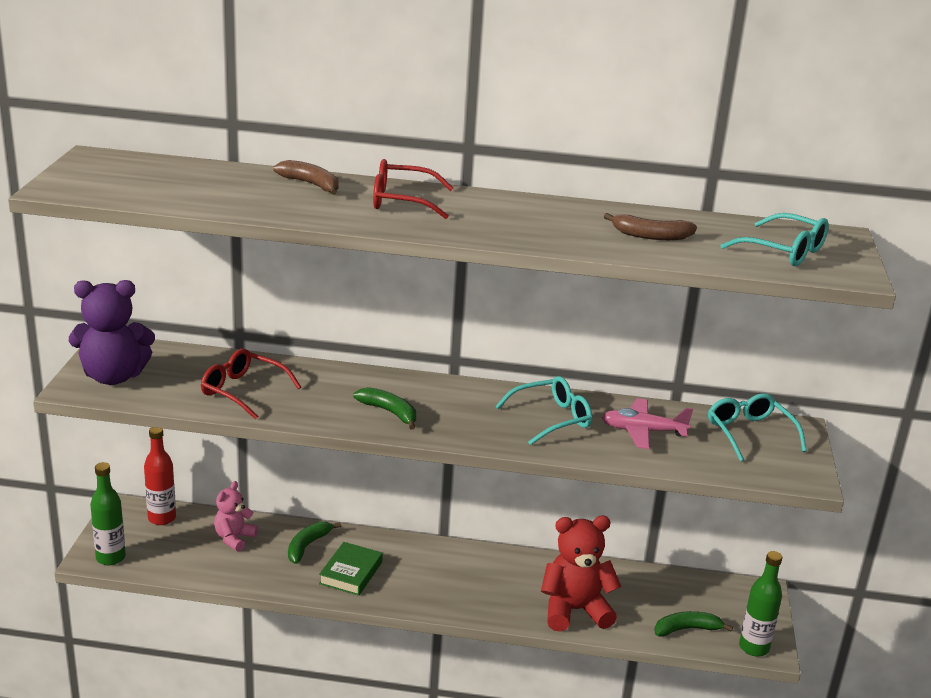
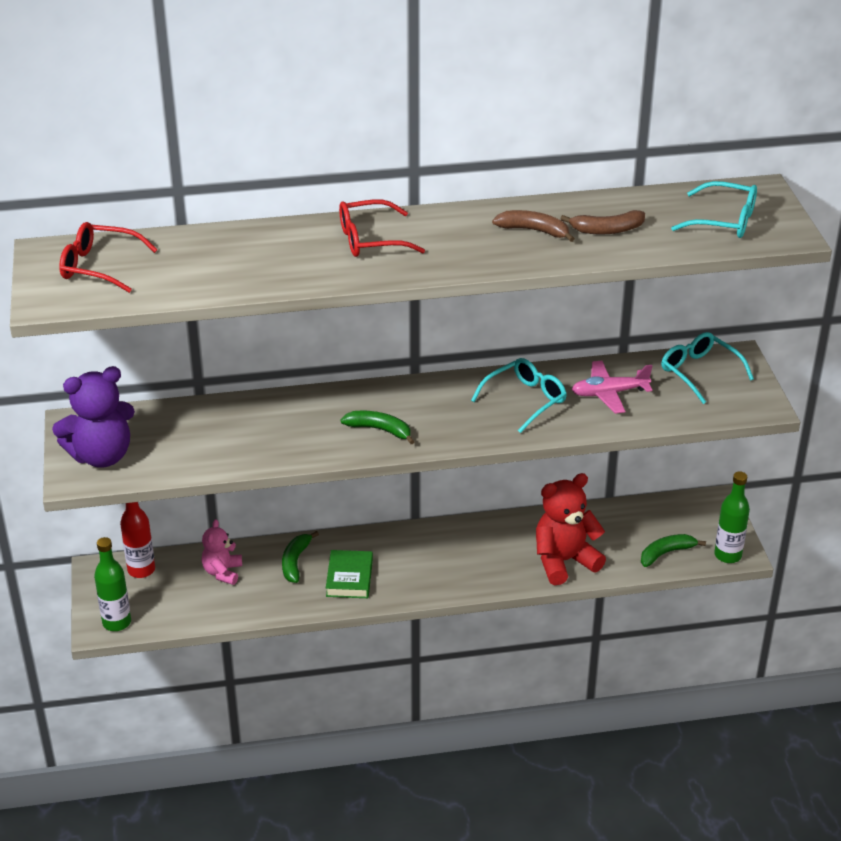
camera: 15 degrees left, 10 degrees up
red glasses [201,349,301,420] -> red glasses moved to [59,222,158,293]
brown banana [273,160,338,195] -> brown banana moved to [492,210,575,242]

